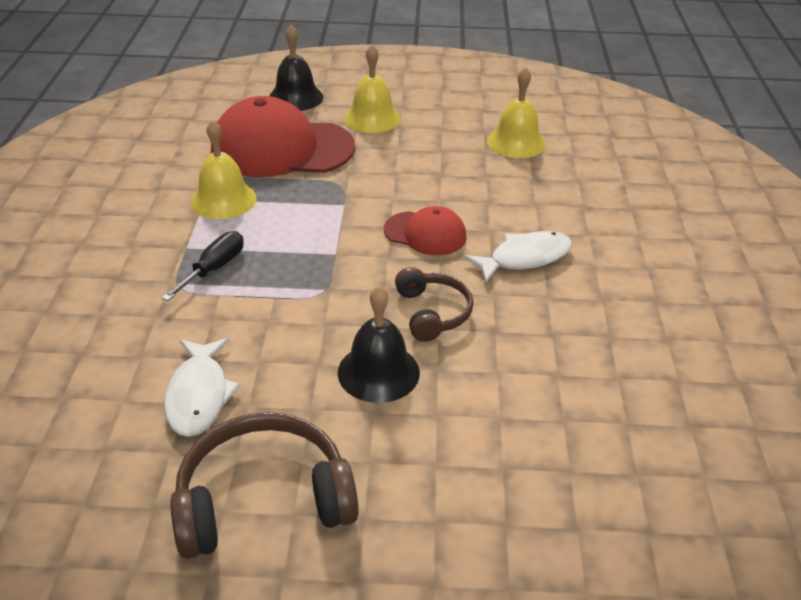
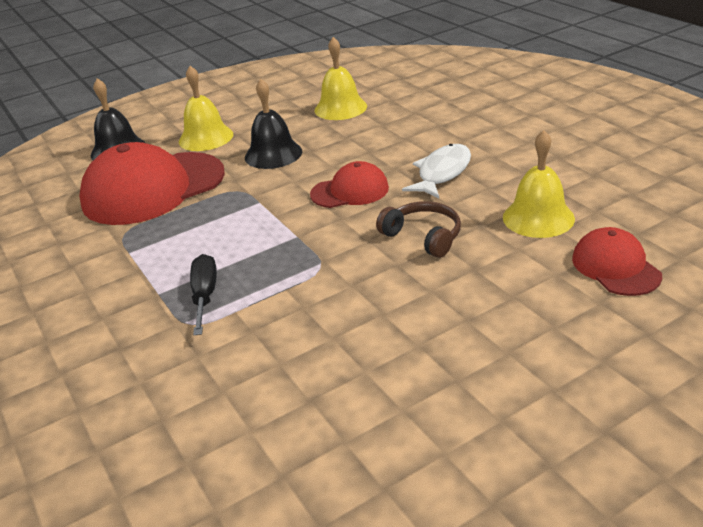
camera: 30 degrees left, 5 degrees down
white fish [164,338,240,437] -> none
brown headphones [170,412,359,559] -> none
yellow bell [190,120,257,219] -> yellow bell moved to [503,130,575,238]
black bell [338,285,420,403] -> black bell moved to [245,79,302,169]
none -> red cap [572,227,662,296]

